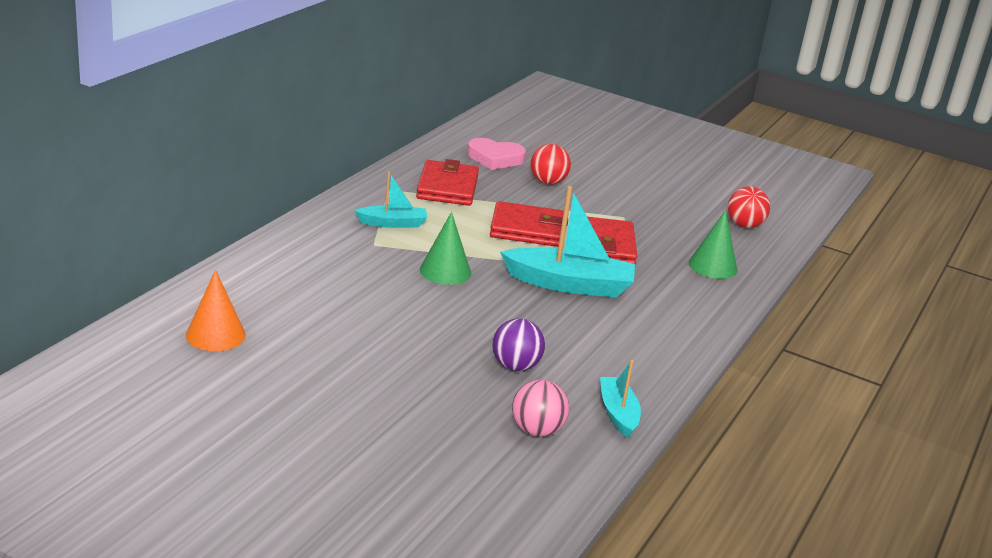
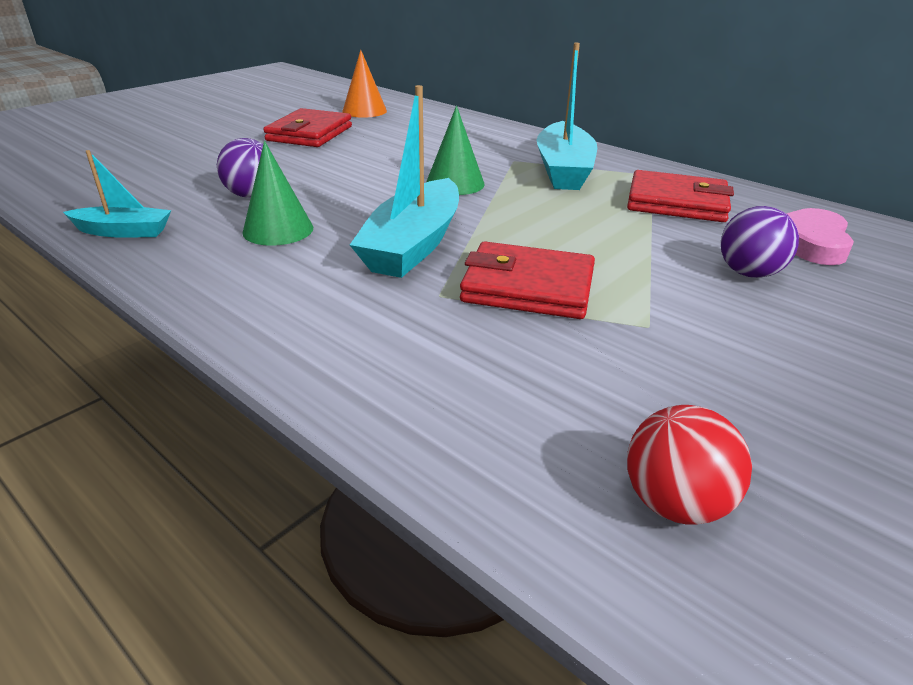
camera: 105 degrees right, 5 degrees up
turquoise boat [354,171,427,228] -> turquoise boat [537,43,597,190], size x1.77
red wallet [490,201,568,247] -> red wallet moved to [263,108,352,147]
pink ball [512,379,569,437] -> none
red ball [530,144,571,185] -> purple ball [721,206,799,278]
green cone [689,210,738,279] -> green cone moved to [243,141,313,246]

